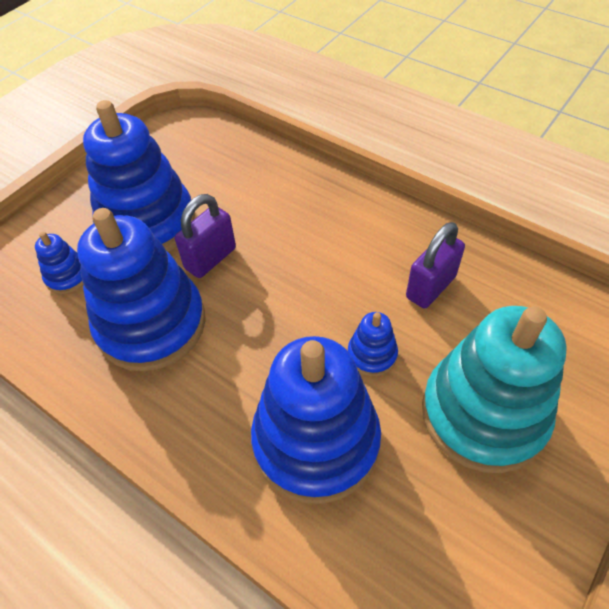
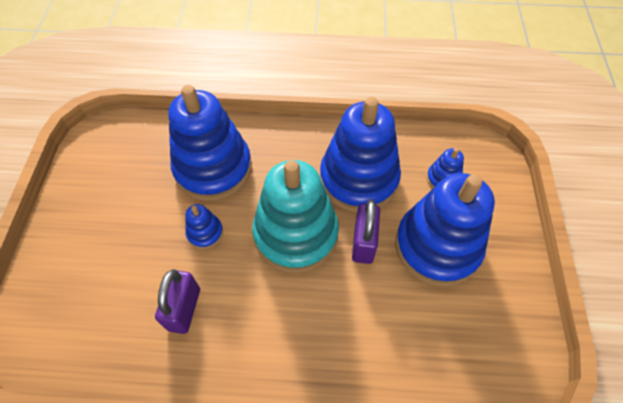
camera: 145 degrees right, 5 degrees up
turquoise stacking toy [422,306,567,473] -> turquoise stacking toy moved to [252,160,339,273]

